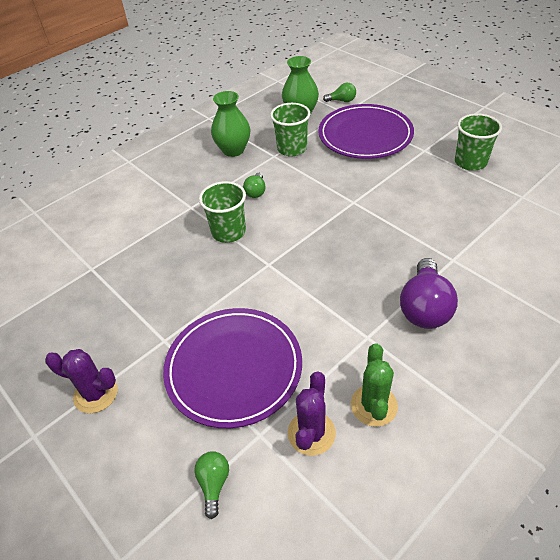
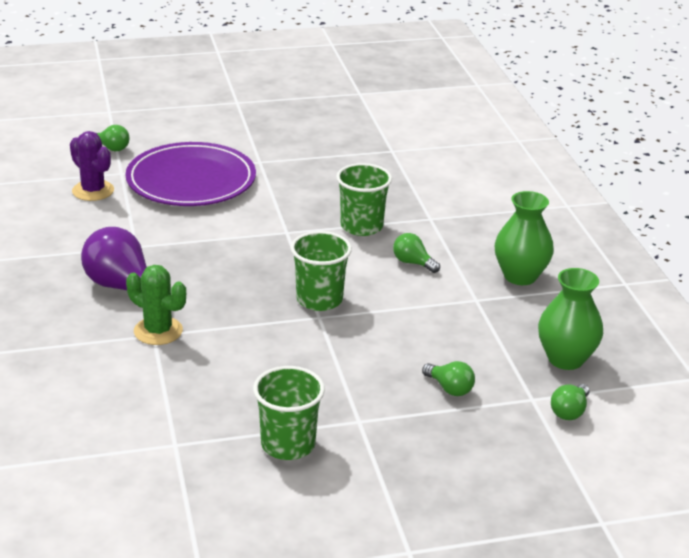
camera: 115 degrees right, 15 degrees down
purple cactus [45,349,118,413] -> none
green cup [270,103,311,157] -> green cup moved to [291,231,352,311]
purple plate [318,104,414,159] -> green light bulb [422,361,475,396]
green cactus [351,343,398,427] -> green cactus moved to [126,265,186,345]

